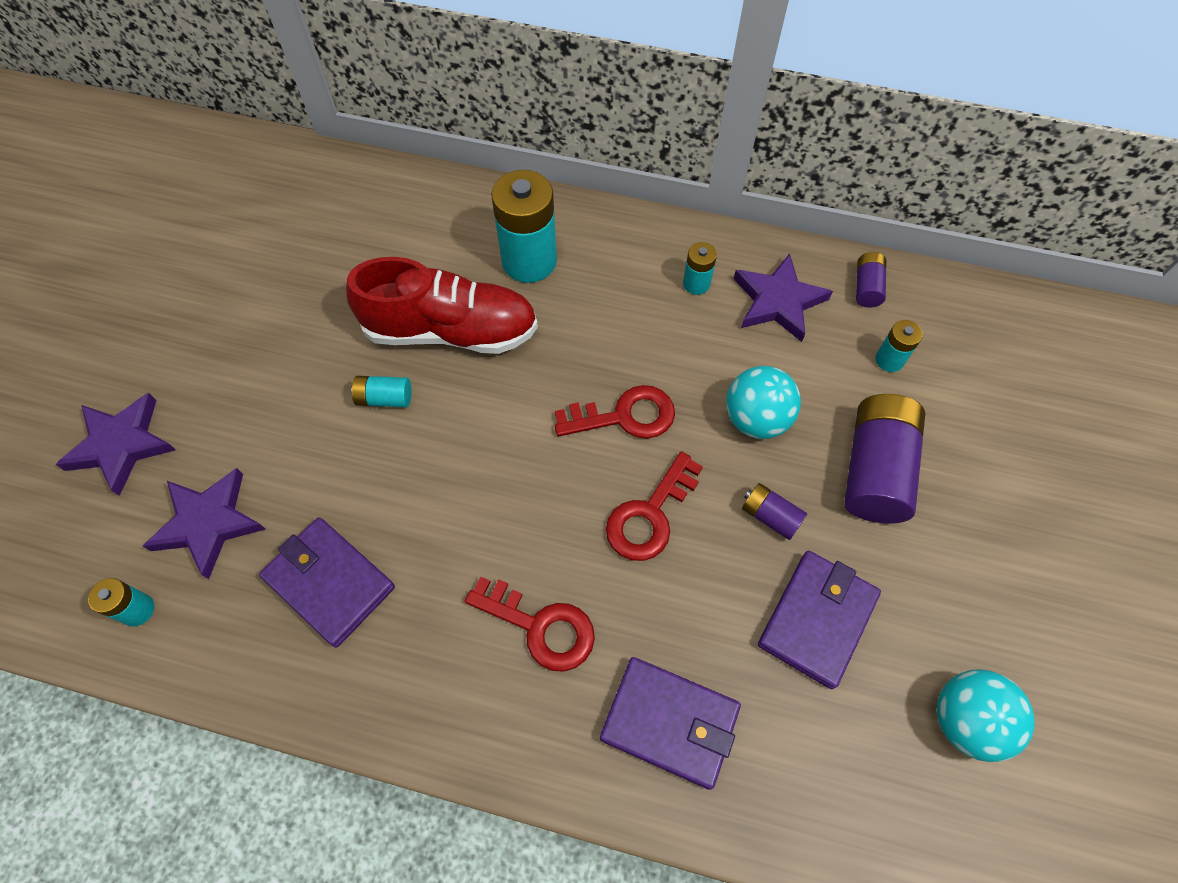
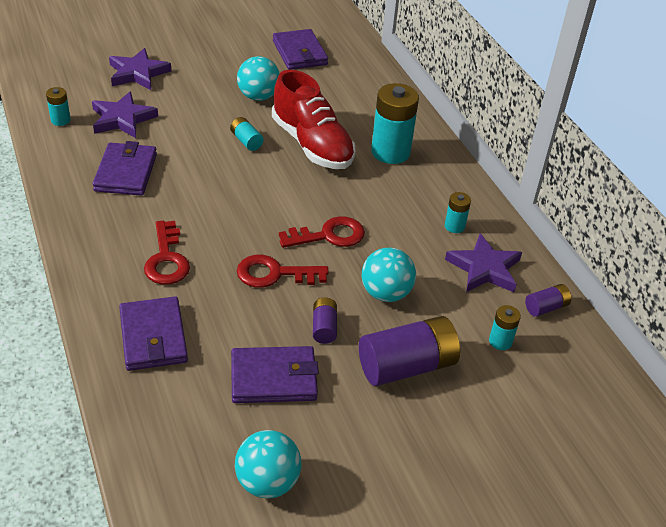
camera: 50 degrees right, 20 degrees down
red key [555,385,675,439] -> red key turned 60 degrees counterclockwise [279,216,365,248]
none -> turquoise ball [237,56,280,101]
none -> purple wallet [273,29,328,70]

